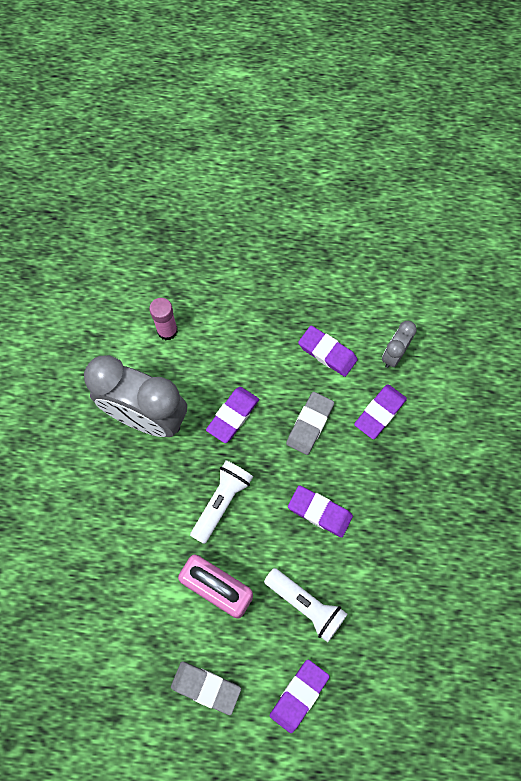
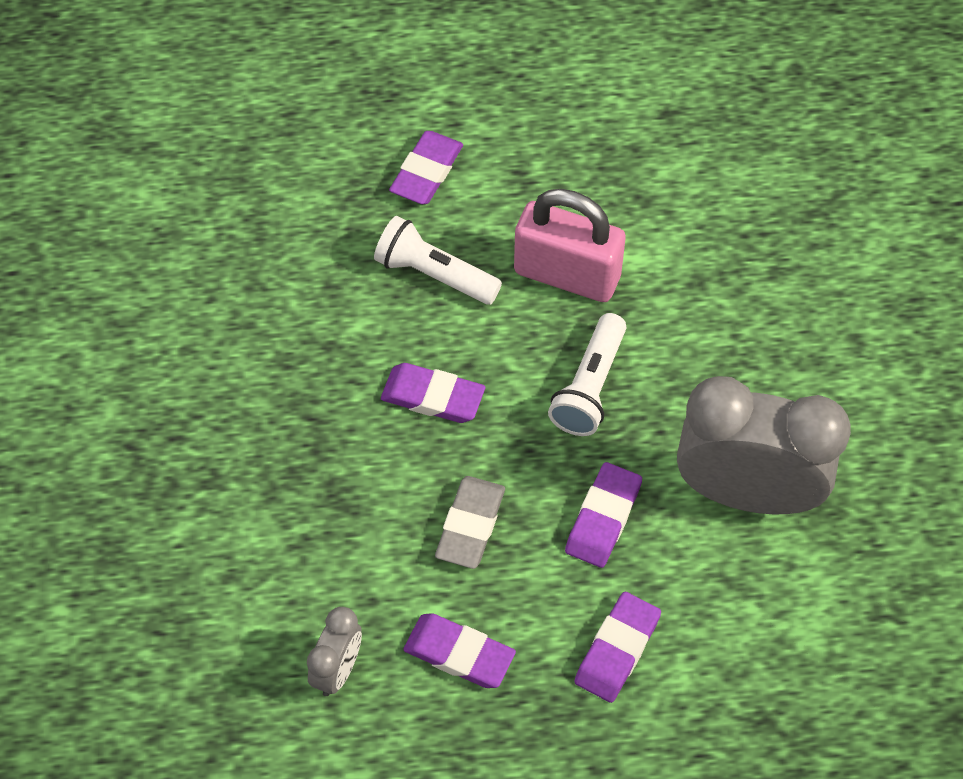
camera: 170 degrees right, 10 degrees down
pink glue stick [149,298,178,340] -> none
grey eraser [171,661,241,715] -> none
purple eraser [354,384,407,439] -> purple eraser moved to [574,592,661,703]

